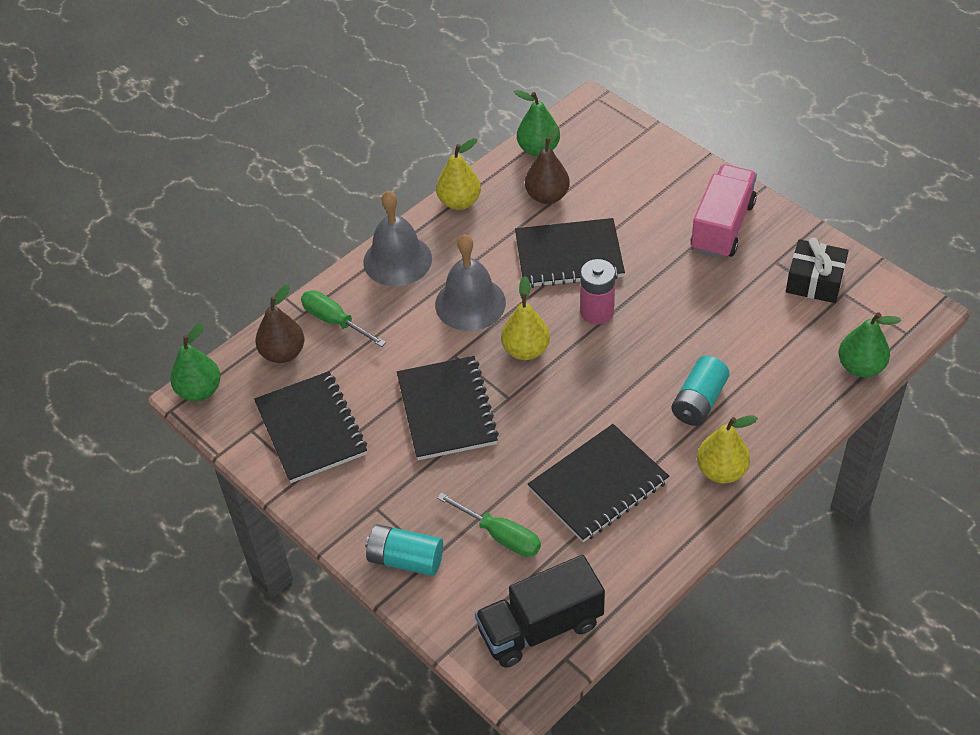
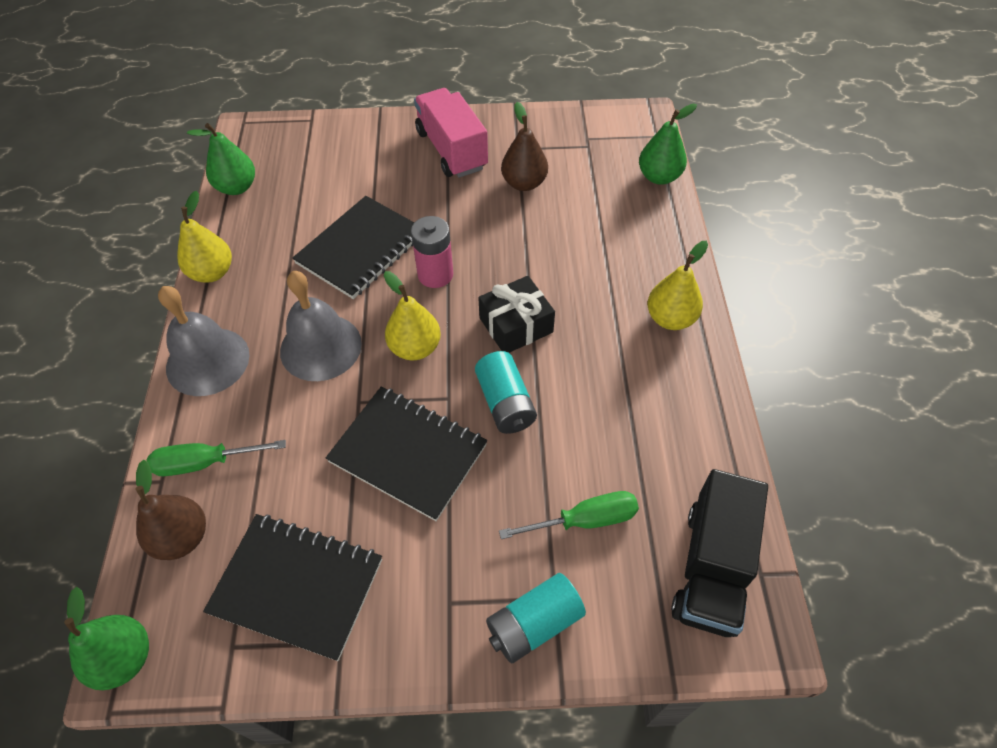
camera: 50 degrees left, 5 degrees up
brown pear [525,125,570,204] -> brown pear moved to [501,102,548,191]
black notebook [528,424,669,542] -> none
turquoise battery [671,356,730,426] -> turquoise battery moved to [475,351,537,434]
black gift [786,237,849,303] -> black gift moved to [478,276,555,353]

